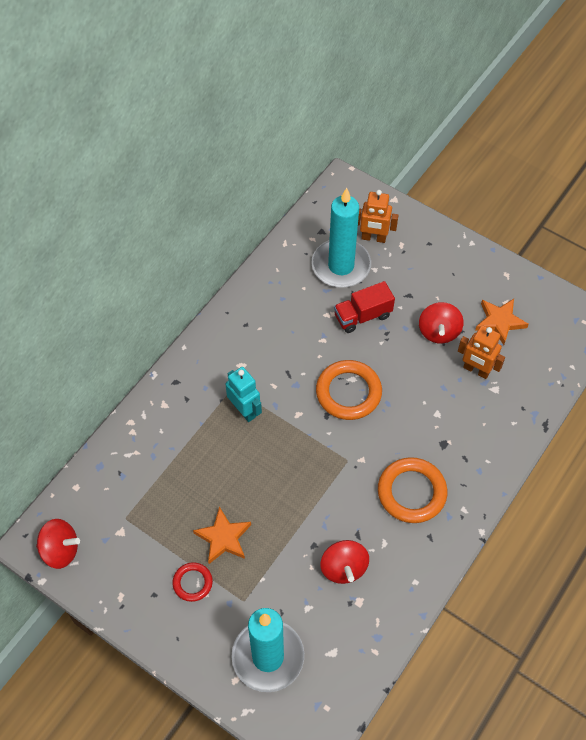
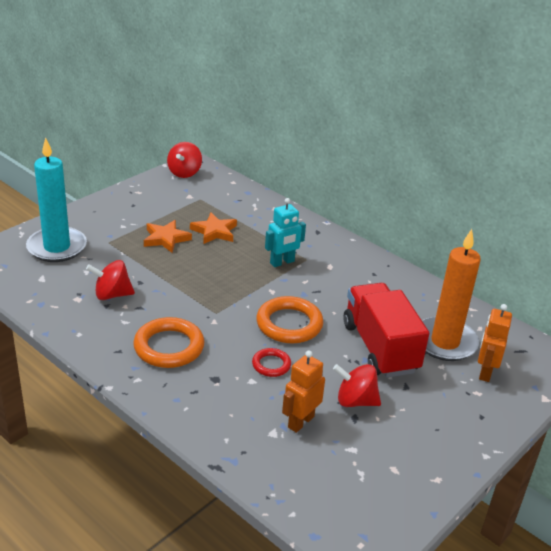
camera: 95 degrees right, 25 degrees down
red ring [172,562,213,602] -> red ring moved to [252,348,291,377]
turquoise candle [311,188,371,288] -> orange candle [422,229,481,361]
red truck [334,281,395,333] -> red truck [344,283,429,378], size x1.71
orange star [475,299,529,345] -> orange star moved to [190,213,237,244]

